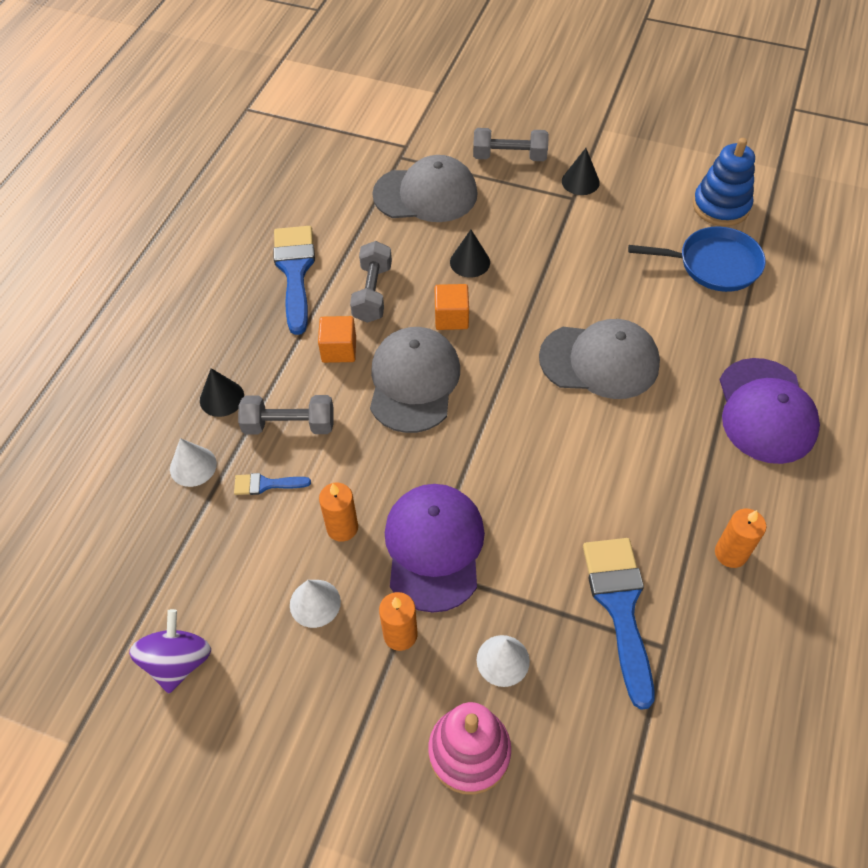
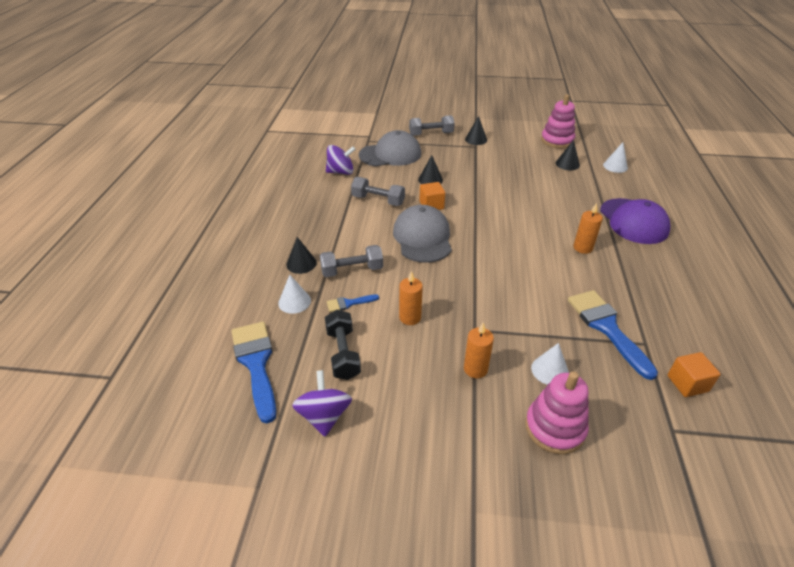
camera: 15 degrees left, 15 degrees down
blue brush [273,226,315,335] -> blue brush moved to [232,322,276,424]
white cone [290,580,341,628] -> white cone moved to [603,142,628,173]
orange cube [318,316,356,363] -> orange cube moved to [668,352,721,397]
grey dumbbell [350,241,392,323] -> grey dumbbell turned 60 degrees counterclockwise [351,177,405,206]
purple cap [385,484,485,613] -> none
grey cap [539,319,660,399] -> none
blue pan [628,227,766,292] -> black cone [556,140,580,170]
blue stacking toy [693,138,755,226] -> pink stacking toy [541,94,575,148]
orange candle [715,509,766,568] -> orange candle moved to [574,203,603,254]
none -> black dumbbell [325,310,361,380]
none -> purple spinning top [326,145,355,175]

